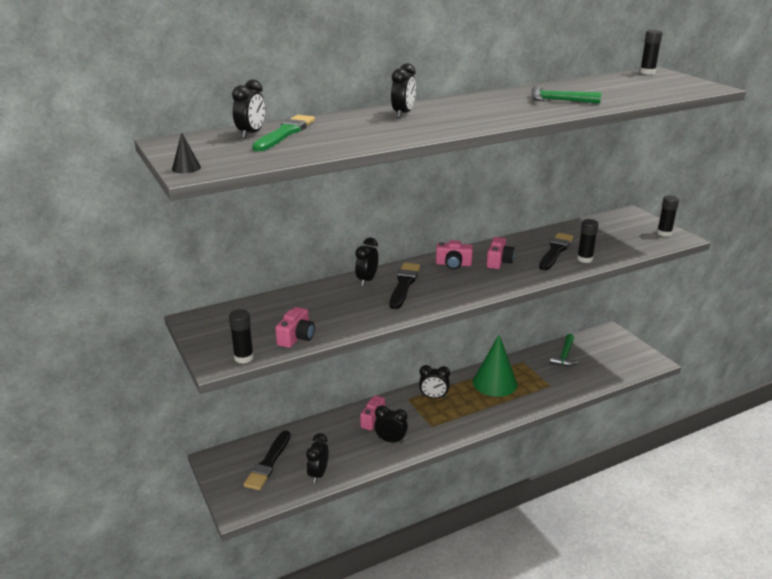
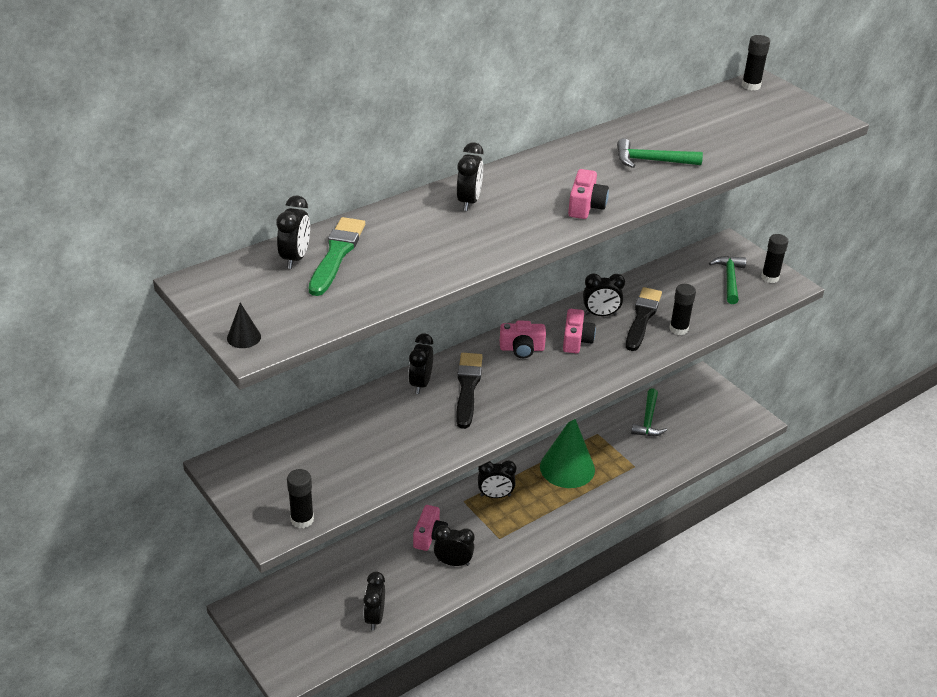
camera: 10 degrees left, 10 degrees up
black brush [244,431,291,490] -> none
pink camera [275,307,315,348] -> pink camera moved to [568,169,609,219]
none -> black clock [583,273,625,316]
none -> green hammer [709,256,746,304]

